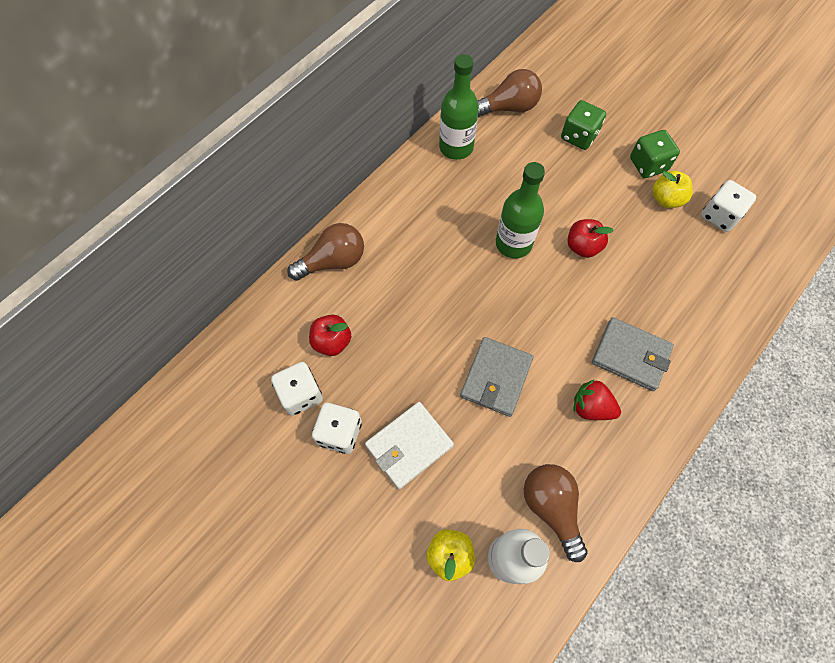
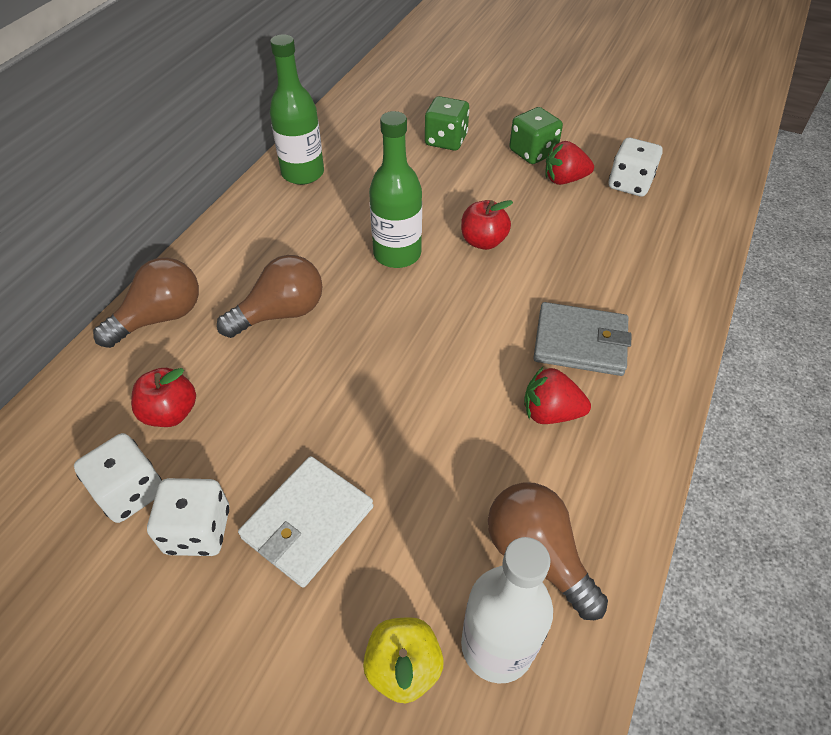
camera: 15 degrees left, 15 degrees down
grey wallet [460,337,534,417] -> none
brown light bulb [477,69,542,117] -> brown light bulb moved to [217,255,323,338]
yellow apple [652,171,693,208] -> red strawberry [545,141,594,185]

